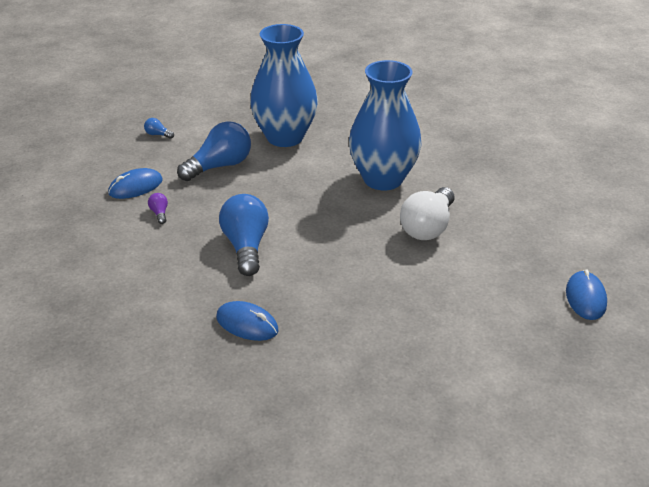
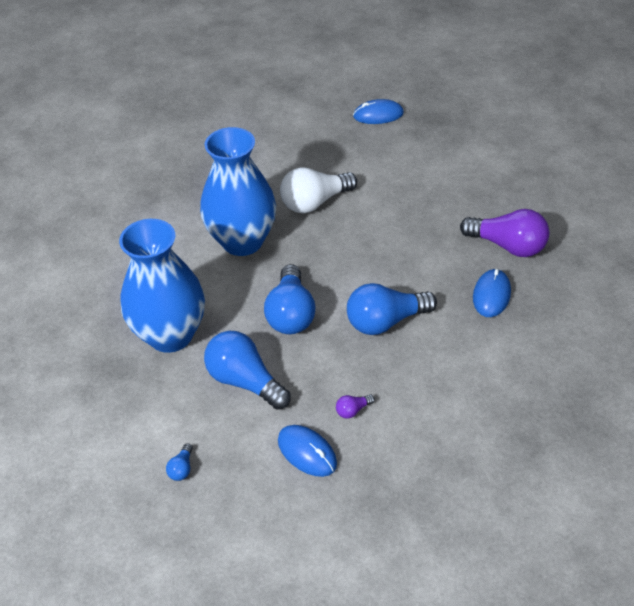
camera: 100 degrees left, 10 degrees up
white light bulb [400,187,454,240] -> white light bulb turned 135 degrees clockwise [280,167,357,213]
none -> blue light bulb [264,264,316,334]
none -> purple light bulb [460,209,549,257]

